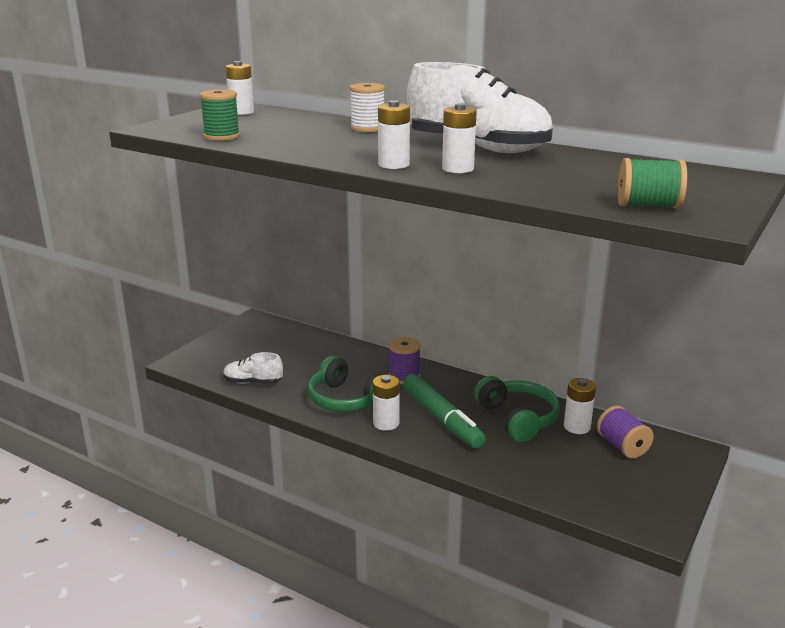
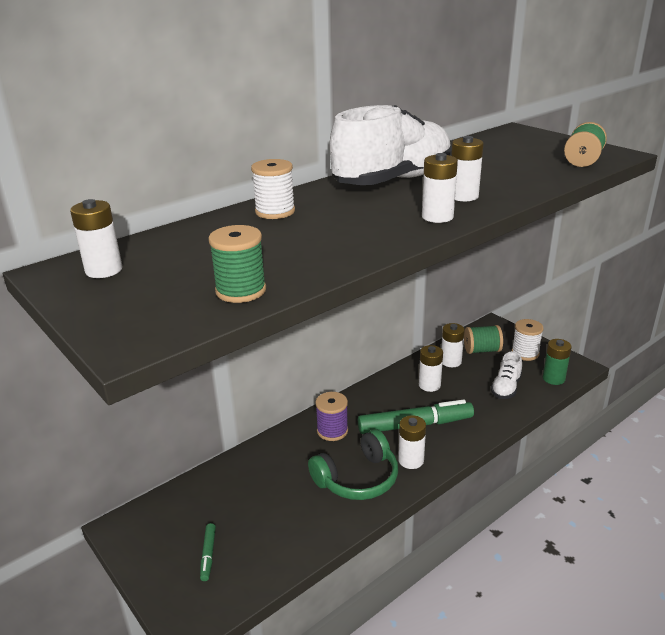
camera: 70 degrees left, 5 degrees up
white shoe [223,352,283,384] -> white shoe moved to [491,351,522,399]
green headphones [474,376,560,442] -> white battery [419,345,443,392]
purple spool [597,406,654,459] -> green spool [464,325,503,354]
none -> green marker [200,523,216,581]
none -> white spool [512,319,544,361]
none -> green battery [543,339,572,385]

